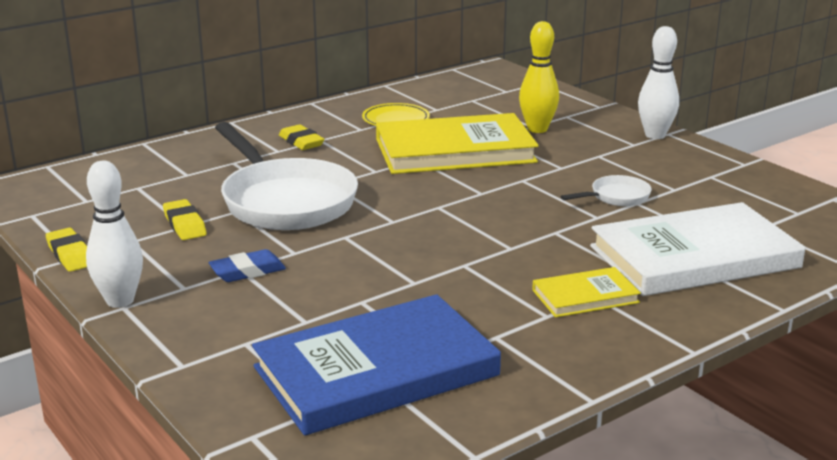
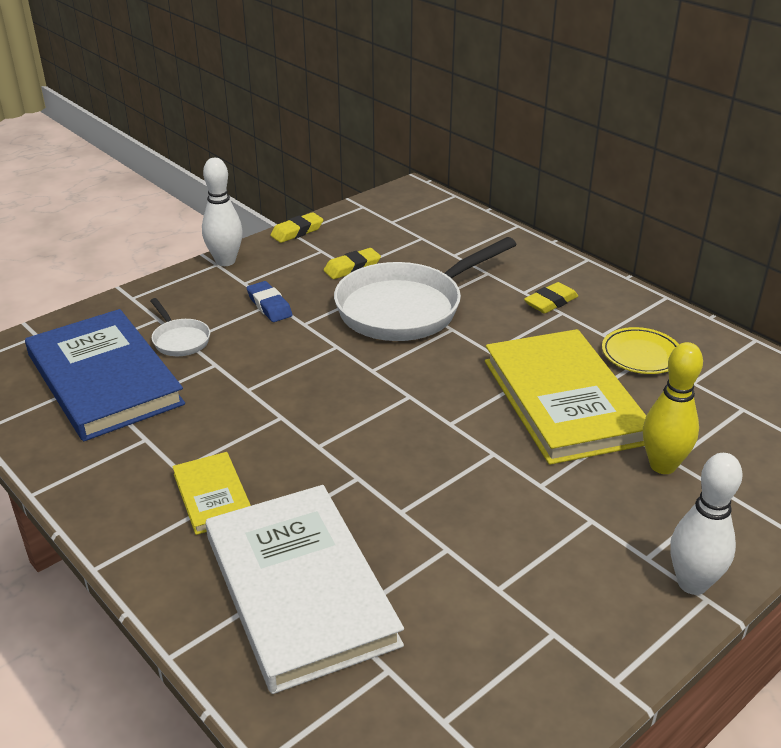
camera: 85 degrees right, 10 degrees up
white pan [561,175,652,206] -> white pan moved to [150,298,210,356]

